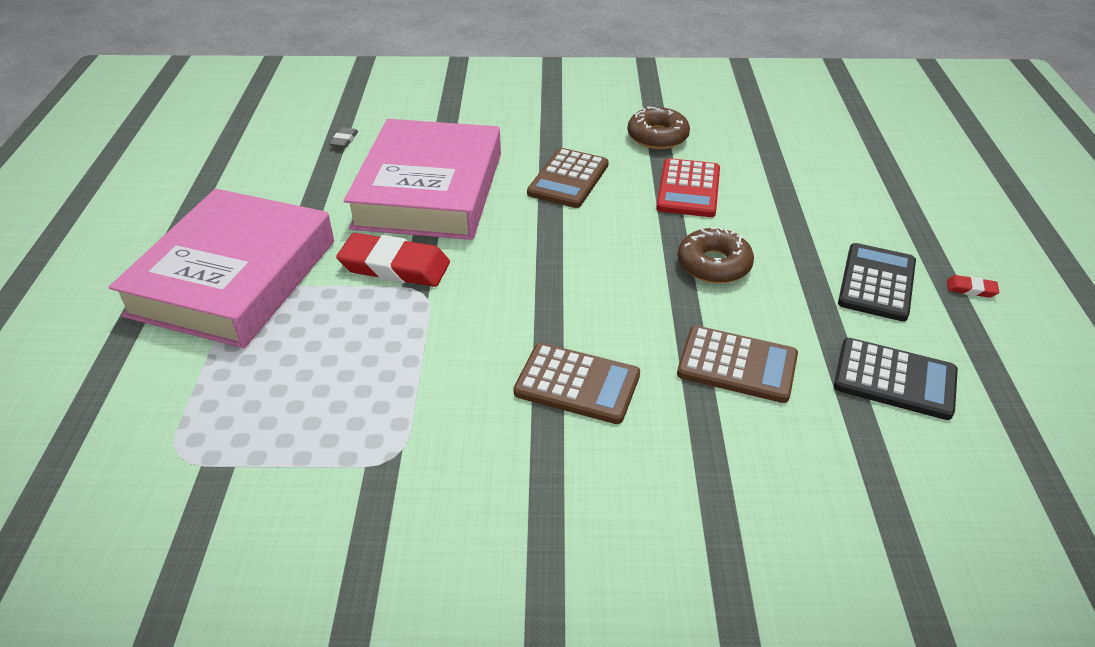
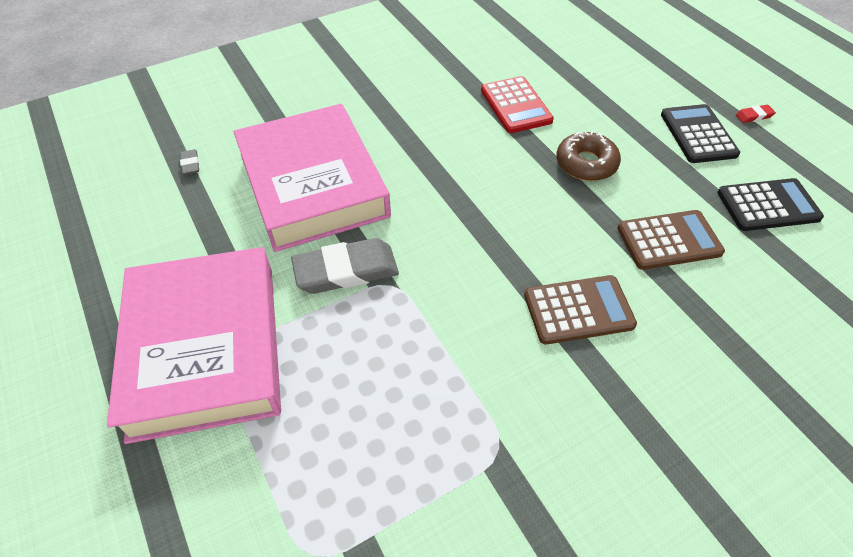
camera: 30 degrees left, 10 degrees up
red eraser [336,233,450,287] -> grey eraser [291,238,399,294]
brown calculator [527,148,609,208] -> none
brown donut [627,106,690,149] -> none

